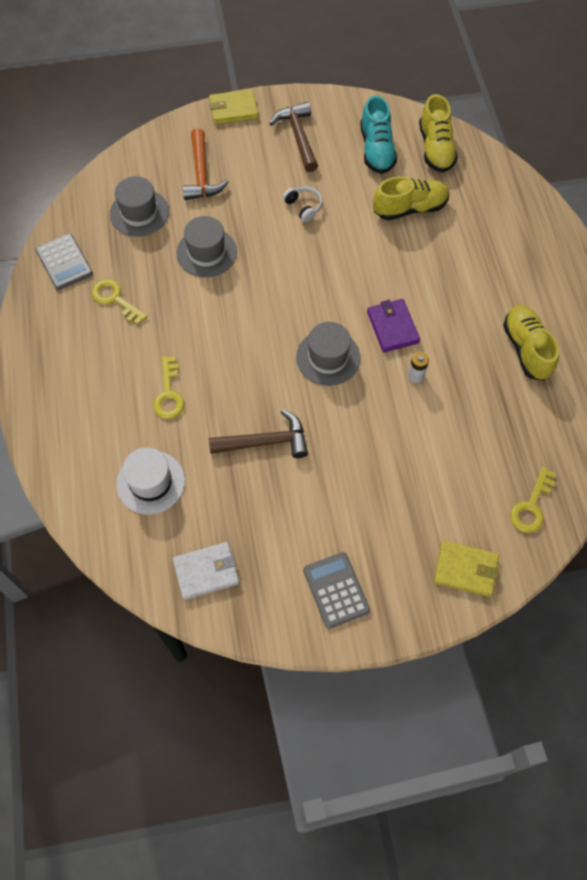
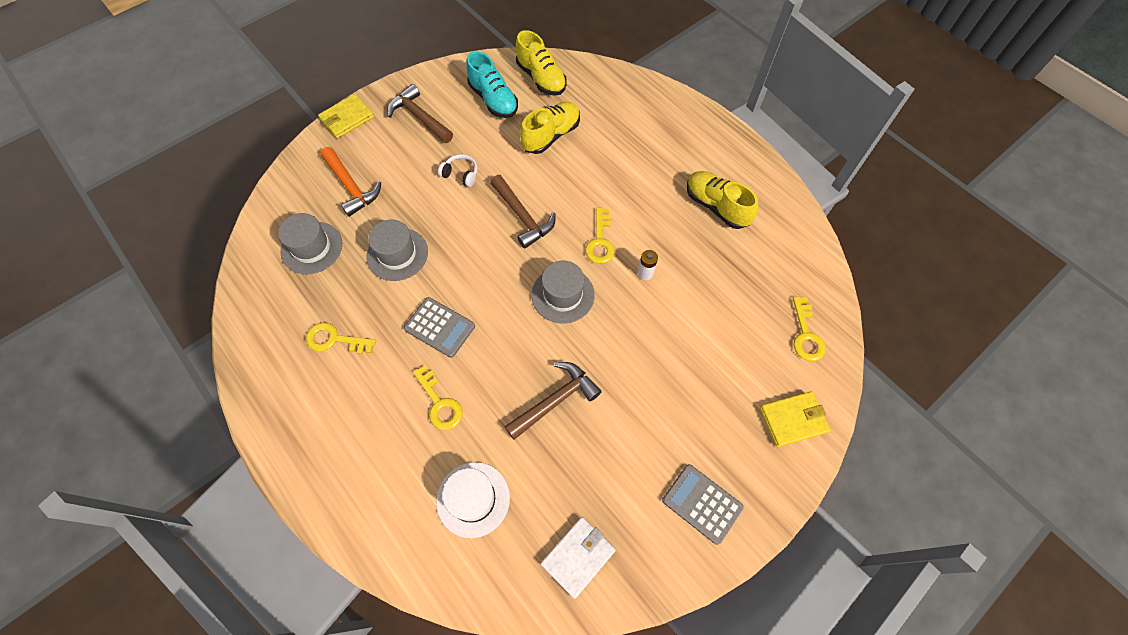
camera: 30 degrees left, 0 degrees up
grey calculator [35,234,93,290] -> grey calculator moved to [404,297,475,358]
purple wallet [367,299,420,352] -> yellow key [585,208,615,264]
none -> brown hammer [490,175,556,249]

